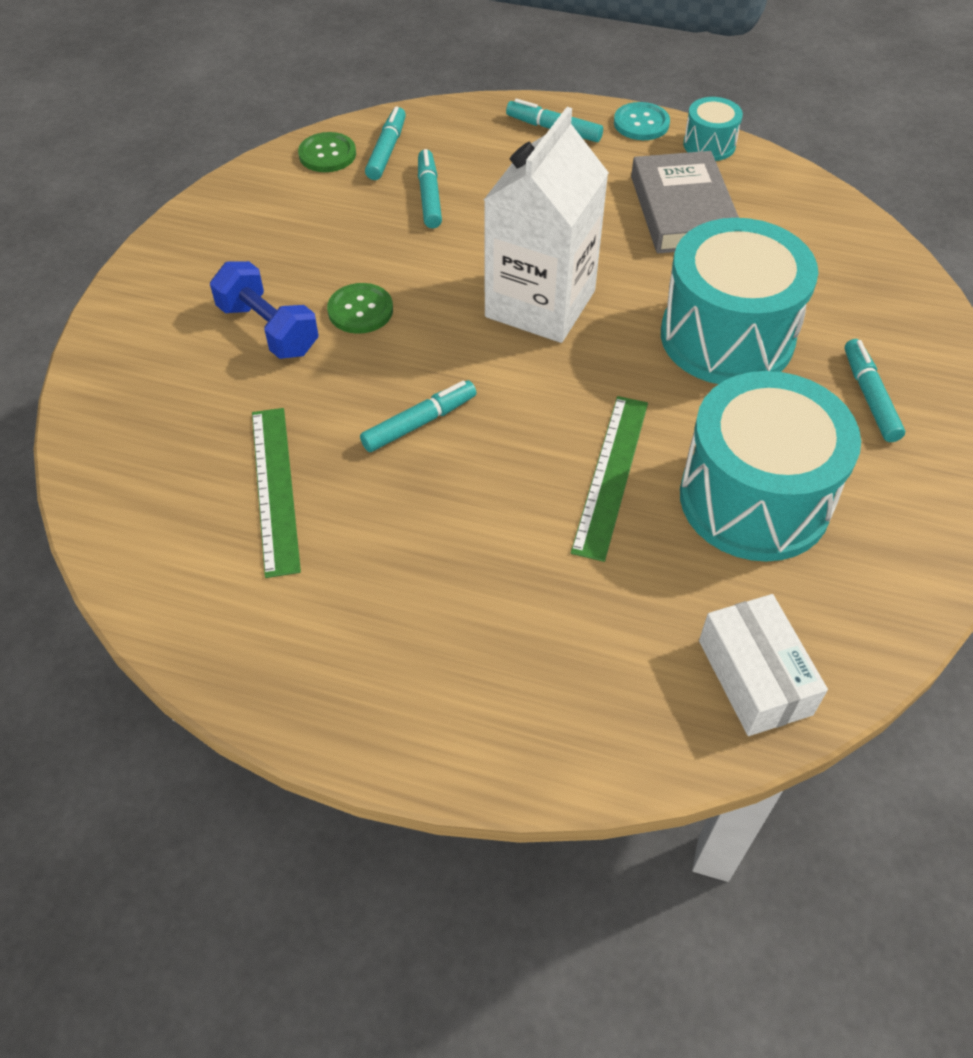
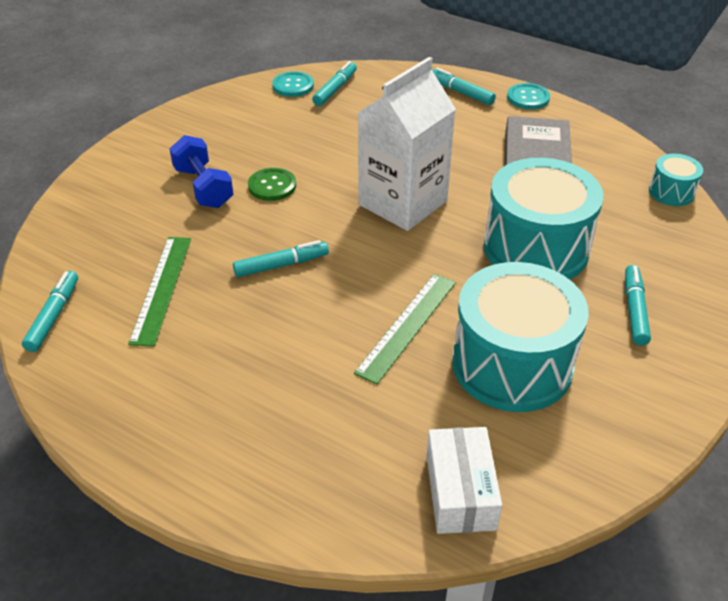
camera: 15 degrees right, 10 degrees down
green button [298,132,356,172] -> turquoise button [272,71,314,97]
turquoise marker [418,149,442,228] -> turquoise marker moved to [22,271,78,352]
turquoise drum [683,97,743,161] -> turquoise drum moved to [649,154,703,206]

